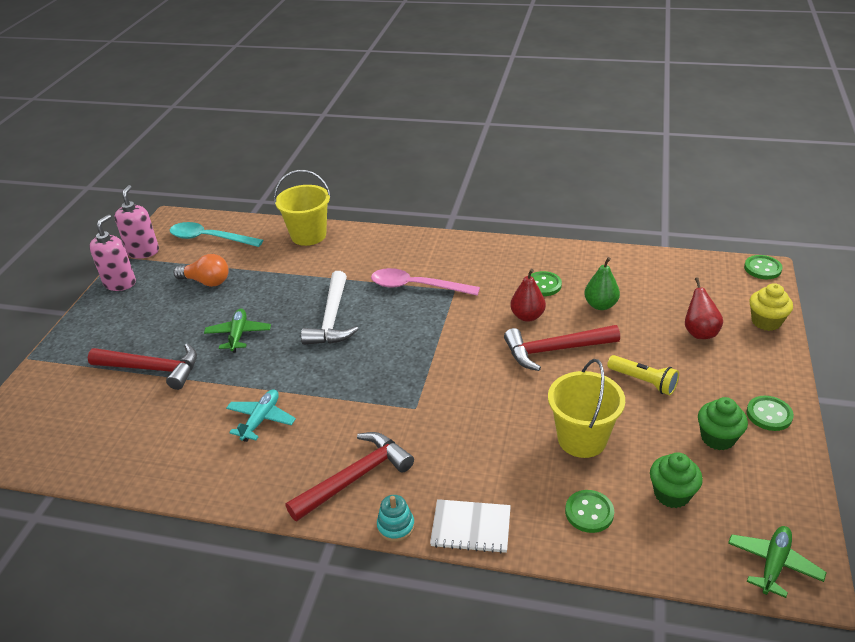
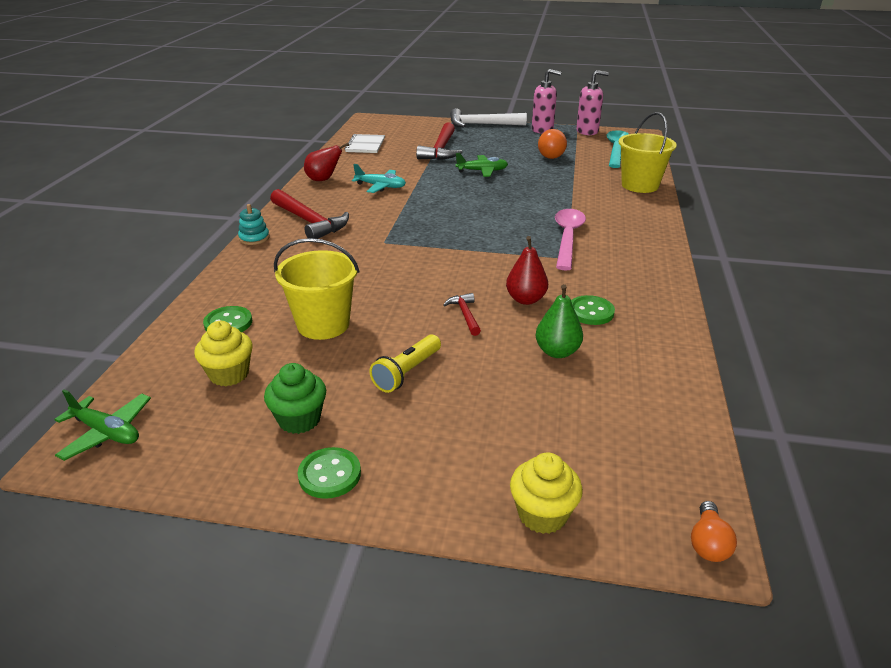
camera: 85 degrees right, 5 degrees down
white hammer [301,271,359,345] -> white hammer moved to [450,108,527,127]
white notebook [430,499,511,553] -> white notebook moved to [345,134,385,153]
red hammer [504,325,620,371] -> red hammer [443,293,481,336], size x0.50
green cupcake [650,452,703,508] -> yellow cupcake [194,321,253,386]
red pear [685,277,723,339] -> red pear moved to [304,143,349,181]
green button [744,255,783,279] -> orange light bulb [691,501,737,562]

